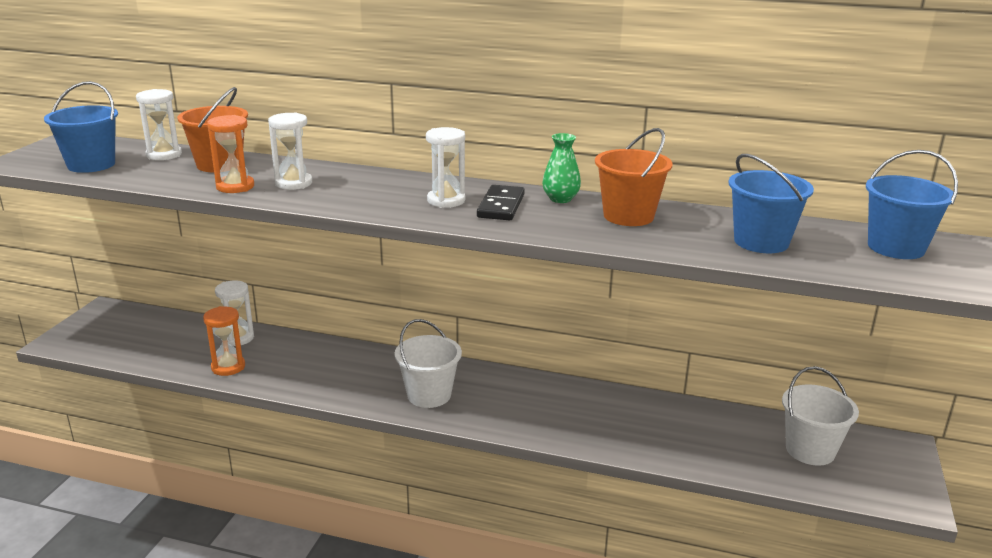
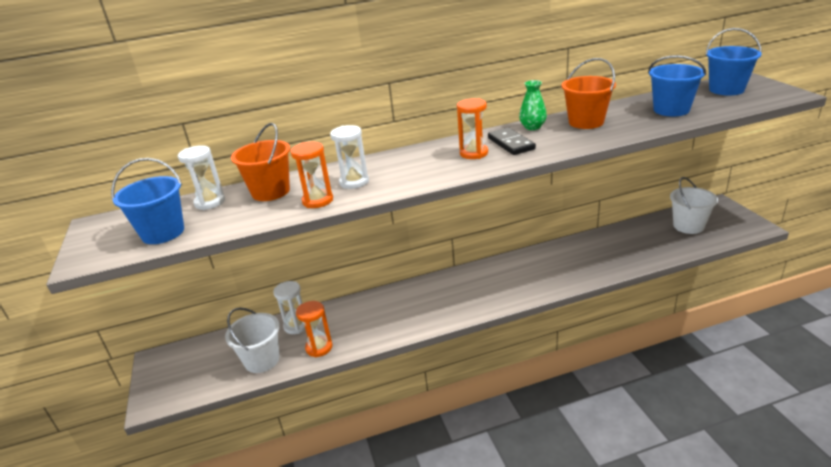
camera: 30 degrees left, 5 degrees up
white bucket [395,319,462,408] -> white bucket moved to [225,307,280,373]
white hourglass [426,127,465,208] -> orange hourglass [457,98,488,159]

